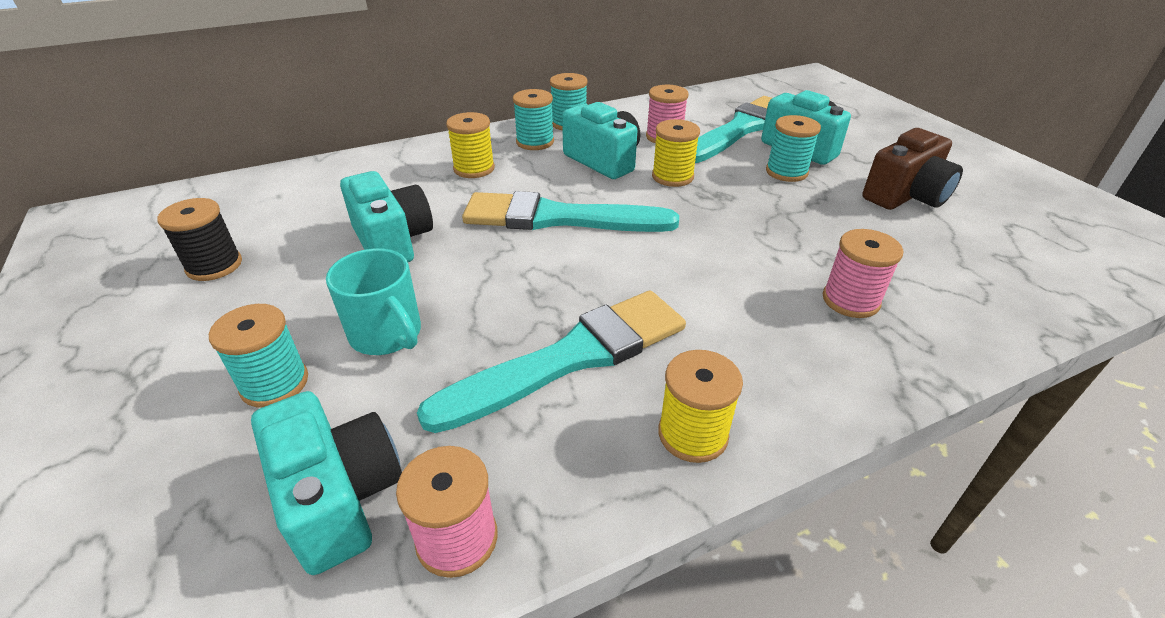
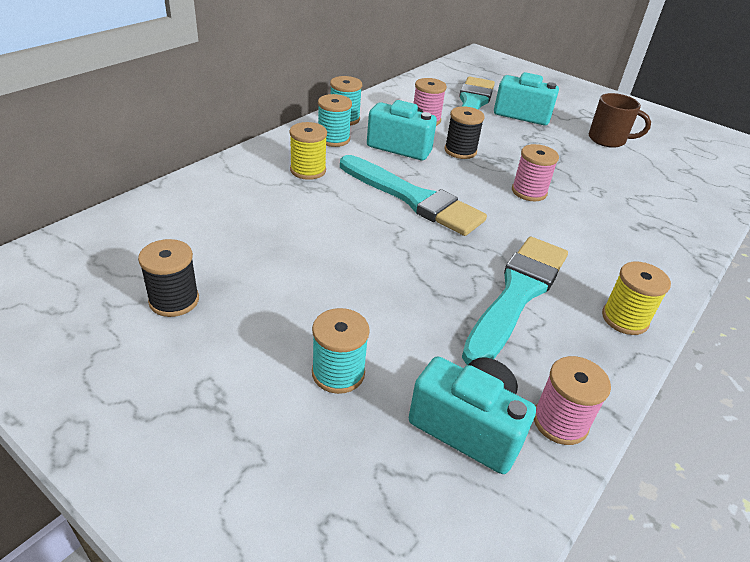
camera: 30 degrees left, 0 degrees up
turquoise mug [326,248,421,355] -> none
turquoise camera [340,171,433,262] -> none
turquoise brush [462,191,679,232] -> turquoise brush turned 120 degrees counterclockwise [340,155,487,236]
yellow spool [652,119,700,187] -> black spool [444,106,485,159]
turquoise spool [766,115,821,182] -> none
pink spool [823,229,903,318] -> pink spool moved to [512,144,559,201]
brown camera [862,128,963,210] -> brown mug [589,93,651,148]

